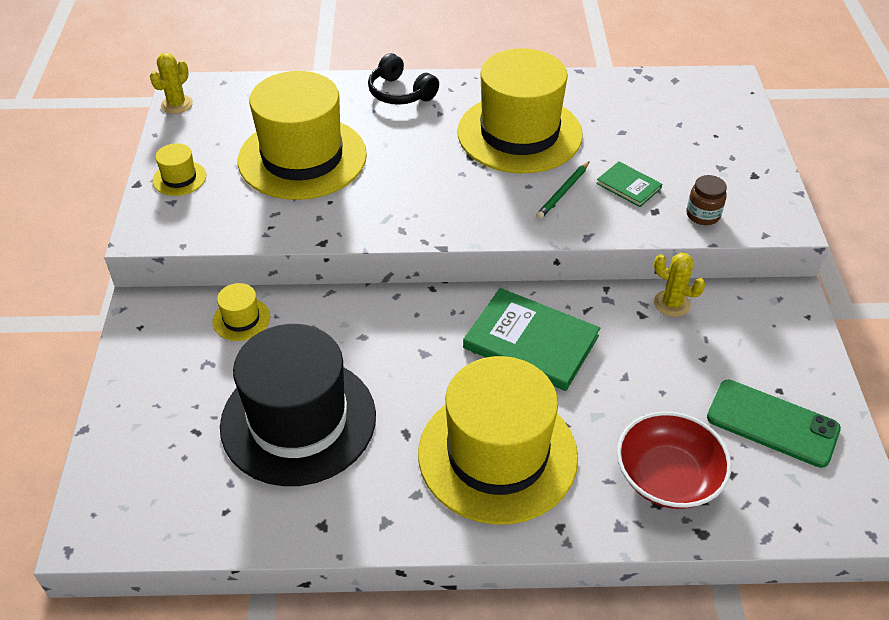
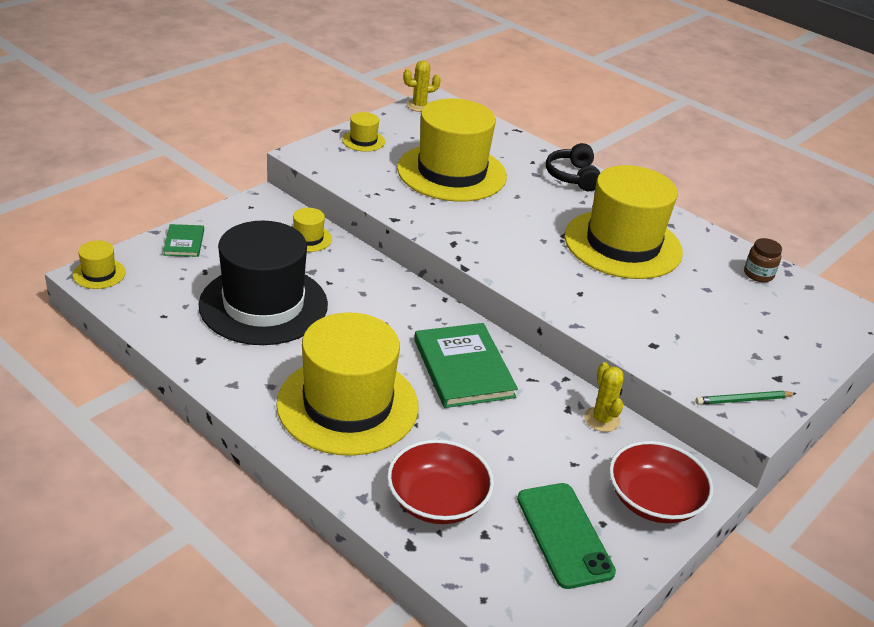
camera: 40 degrees right, 10 degrees down
green pencil [536,161,590,219] -> green pencil moved to [695,391,797,405]
green book [596,161,662,207] -> green book moved to [163,224,204,257]
brown jar [686,175,727,225] -> brown jar moved to [744,238,782,282]
none -> yellow hat [73,240,126,289]
none -> red bowl [609,441,713,523]

